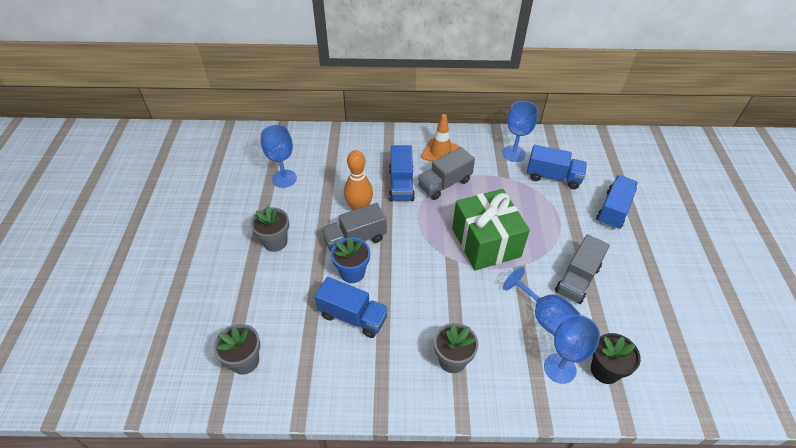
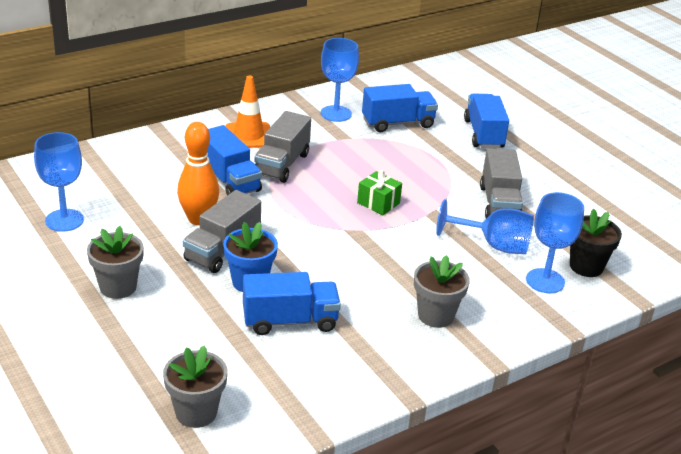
camera: 35 degrees left, 15 degrees down
green gift [452,189,530,270] -> green gift [357,170,402,215], size x0.44

